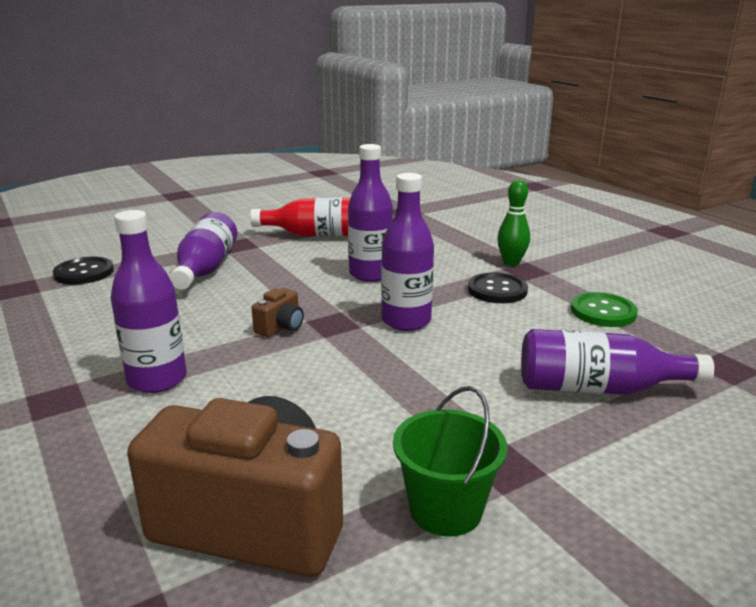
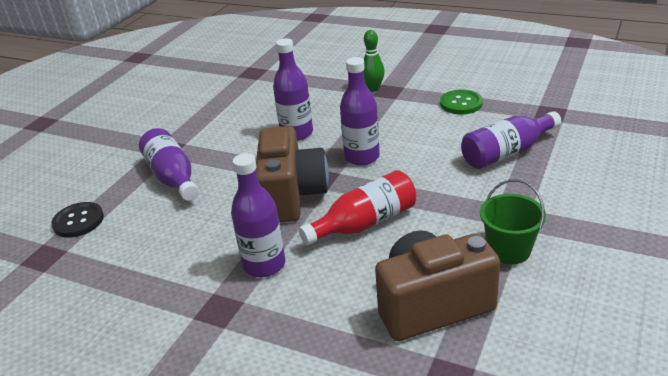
camera: 30 degrees left, 10 degrees up
red bottle [250,197,350,237] -> red bottle moved to [299,170,416,245]
brown camera [252,288,304,338] -> brown camera [256,126,329,222], size x2.38
black button [468,273,528,303] -> none

